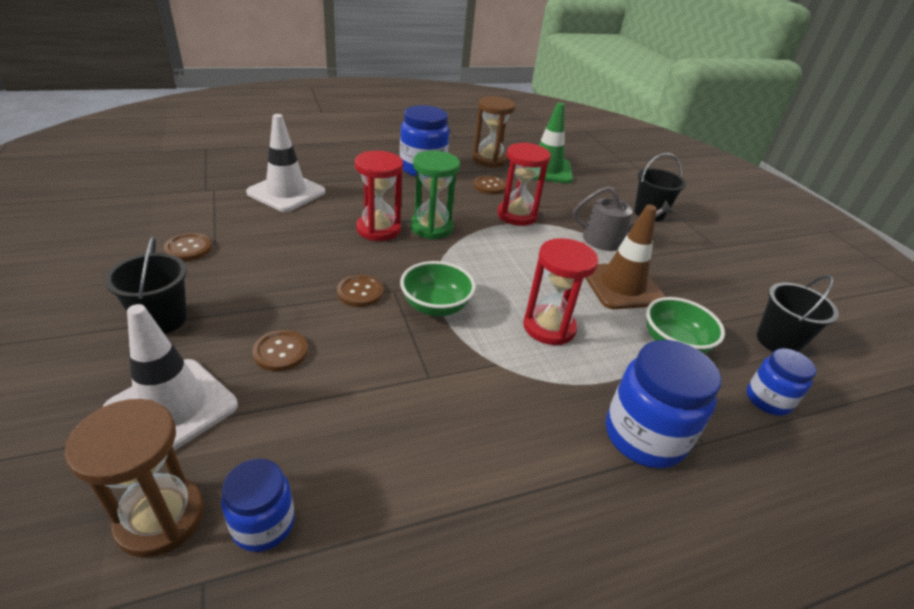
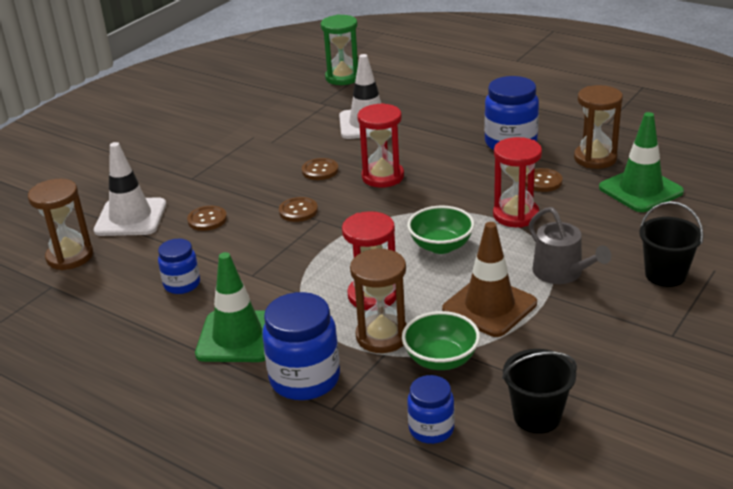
camera: 60 degrees right, 5 degrees down
black bucket [104,236,187,334] -> none
brown button [164,233,212,261] -> brown button moved to [302,158,339,180]
blue jar [221,458,295,552] -> blue jar moved to [158,239,200,294]
green bowl [400,261,476,316] -> green bowl moved to [407,206,475,254]
green hourglass [410,151,460,239] -> green hourglass moved to [321,14,358,85]
none -> green traffic cone [195,252,265,362]
none -> brown hourglass [350,248,407,353]

